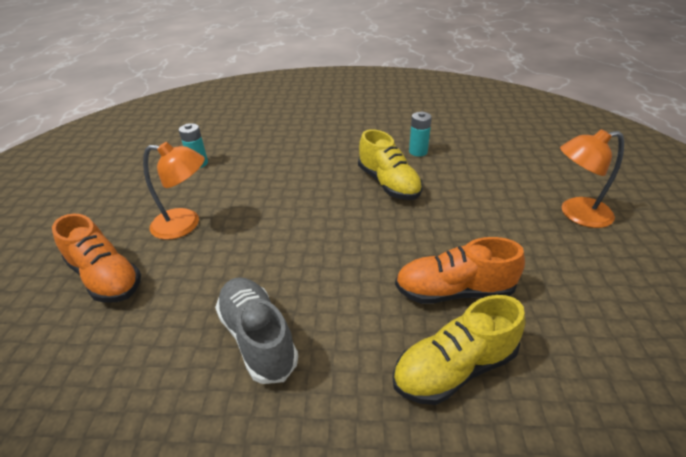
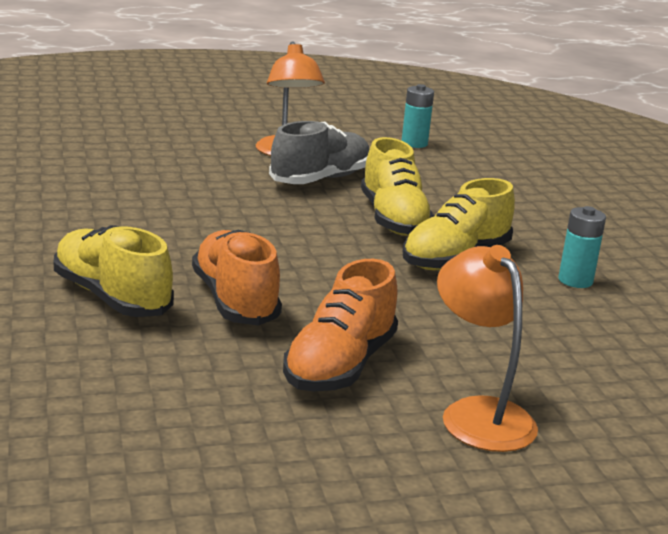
camera: 70 degrees right, 15 degrees down
orange shoe [52,214,141,303] -> orange shoe moved to [283,259,398,391]
grey shoe [215,277,298,384] -> grey shoe moved to [269,121,369,184]
none -> yellow shoe [361,137,434,236]

